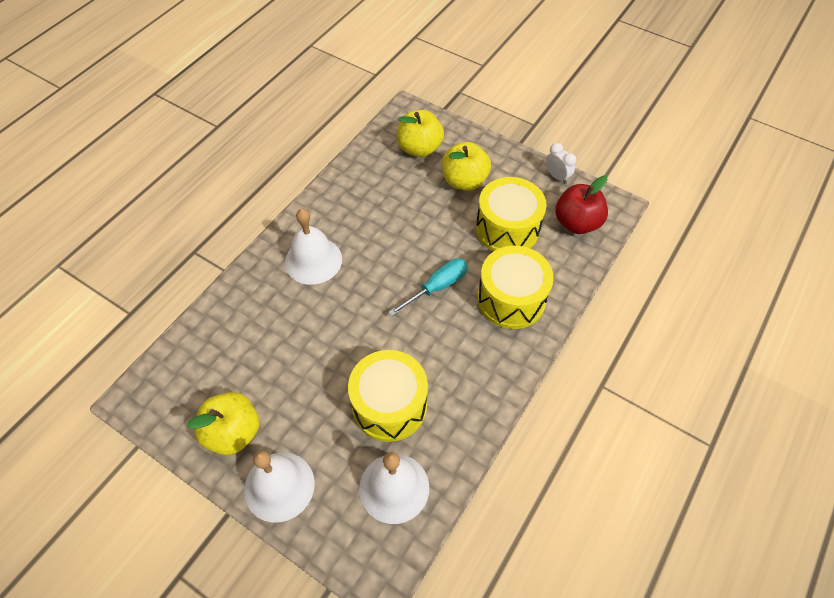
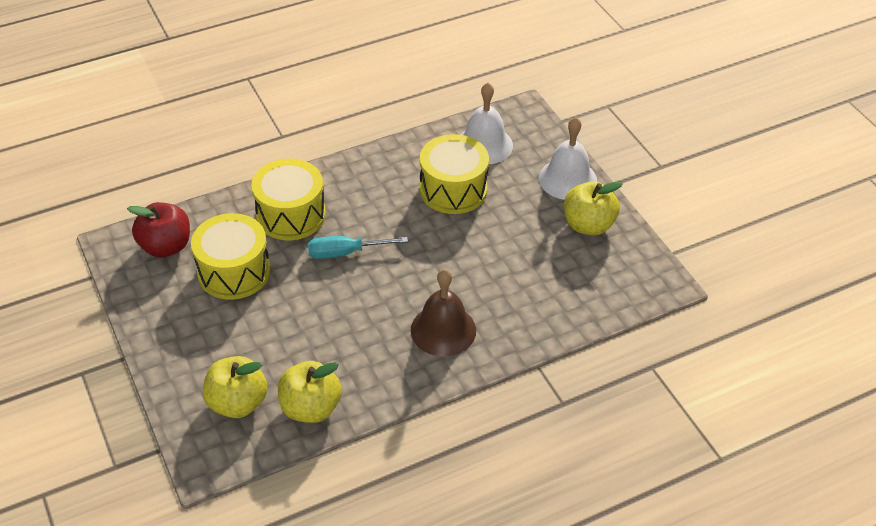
camera: 150 degrees left, 10 degrees down
white bell [285,209,342,285] -> brown bell [411,269,476,357]
yellow apple [442,142,491,191] -> yellow apple moved to [278,361,342,423]
white clock [546,143,576,184] -> none

